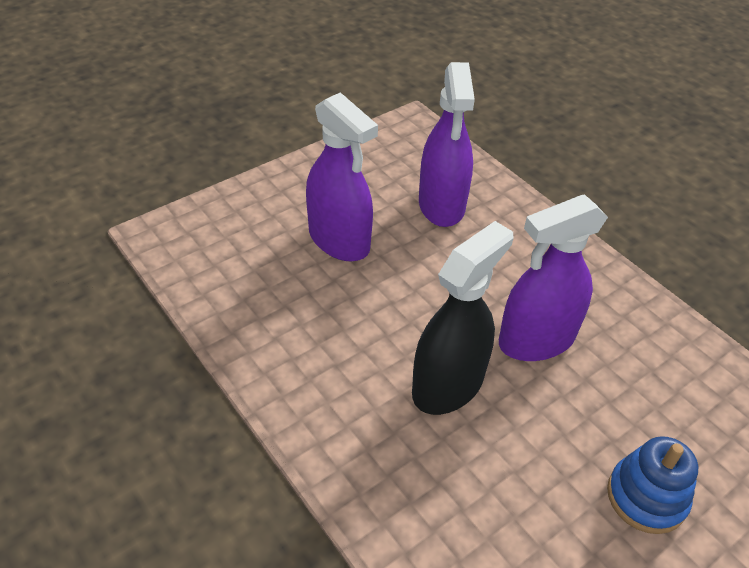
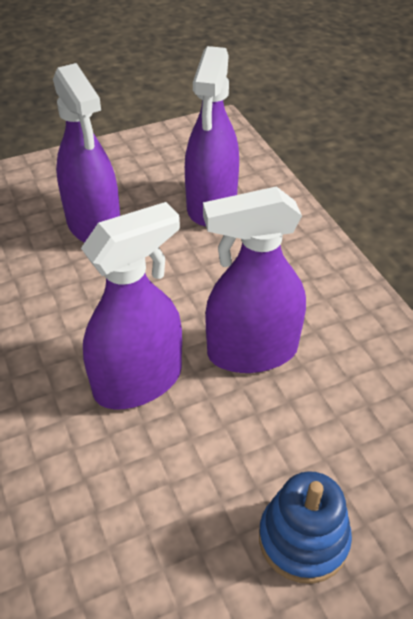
camera: 15 degrees right, 0 degrees up
black spray bottle [412,221,513,415] -> purple spray bottle [81,202,182,409]

